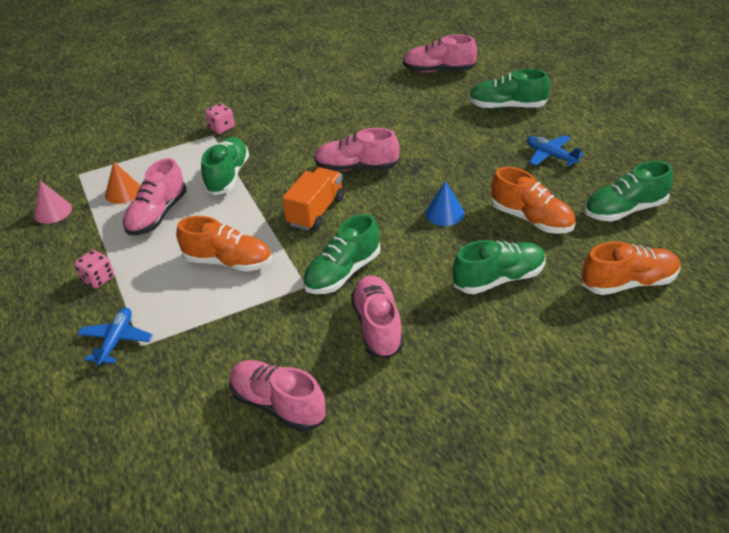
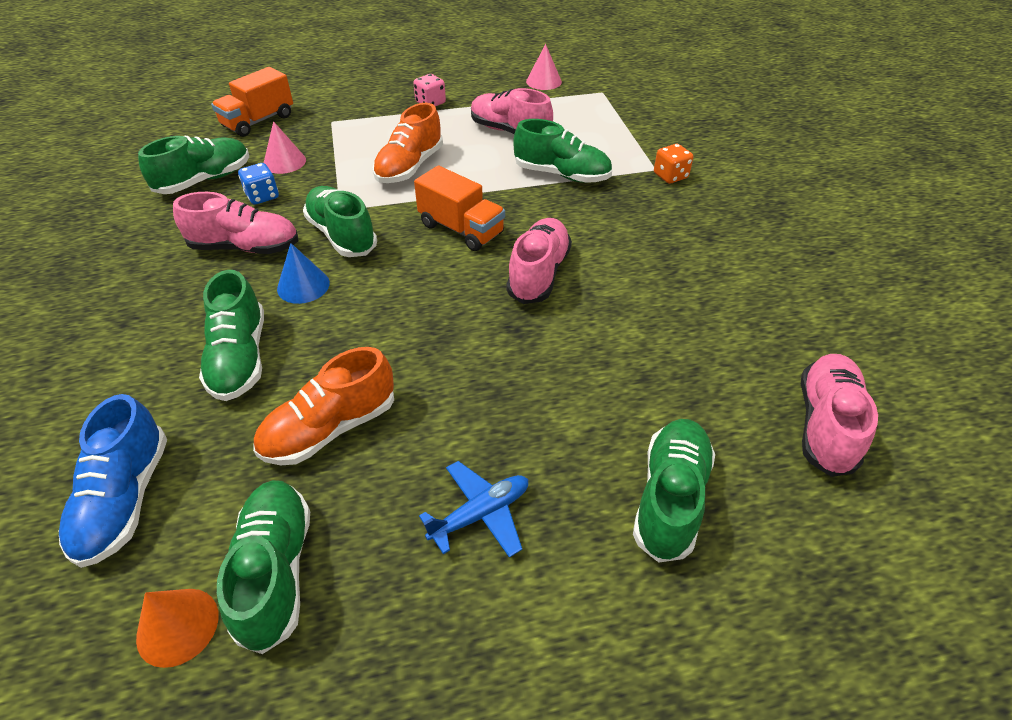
camera: 100 degrees right, 5 degrees up
blue plane [78,308,153,366] -> none
orange cone [105,161,140,204] -> orange cone moved to [136,589,219,668]
pink dice [205,103,235,134] -> orange dice [654,144,693,184]
pink shoe [230,360,326,432] -> green shoe [138,136,249,194]
blue cone [425,181,464,226] -> blue cone moved to [277,243,330,304]
orange shoe [582,242,680,295] -> blue shoe [59,394,167,568]
none -> orange truck [211,67,293,137]
none -> blue dice [238,163,279,205]
none -> pink cone [264,121,306,174]

